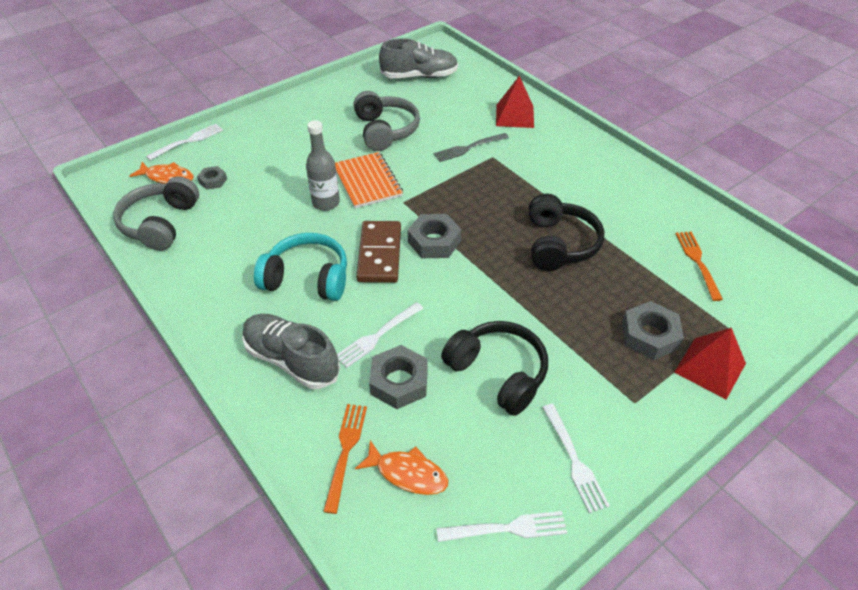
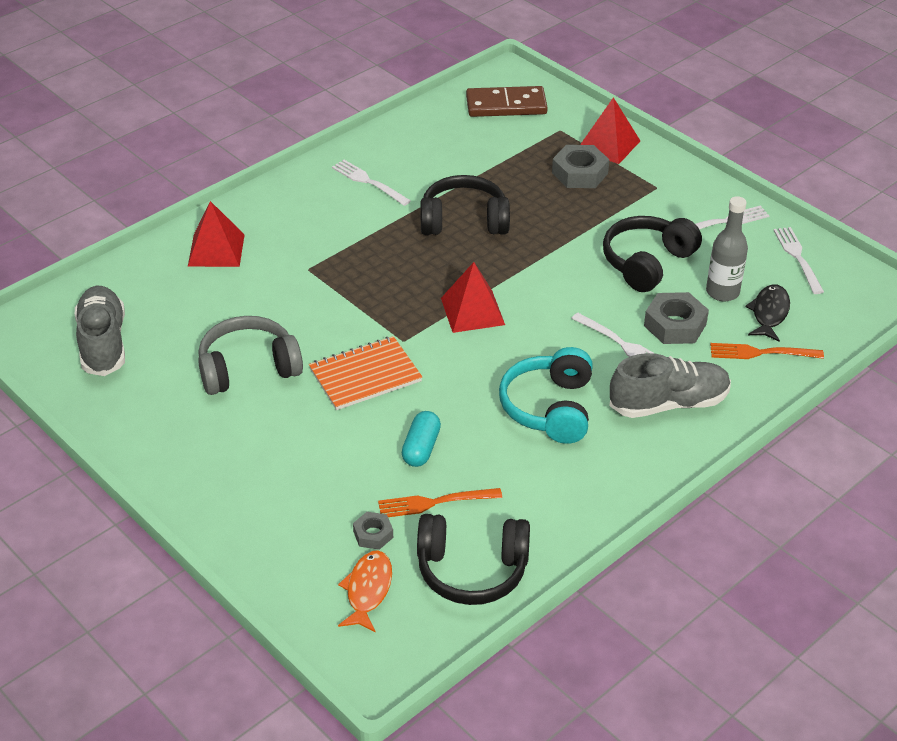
camera: 95 degrees left, 5 degrees down
grey headphones [113,177,199,251] -> black headphones [417,514,530,605]
white fork [146,124,223,160] -> white fork moved to [332,160,411,206]
grey shoe [242,314,340,389] -> grey shoe turned 135 degrees counterclockwise [609,353,731,418]
grey bottle [306,120,340,211] -> grey bottle moved to [706,196,748,301]
orange fish [355,440,448,495] -> black fish [745,285,790,342]
brown domino [356,221,401,283] -> brown domino moved to [466,86,548,117]
grey nut [408,214,462,258] -> red pyramid [441,262,505,333]
grey fork [434,133,509,162] -> none
orange fork [676,232,723,301] -> orange fork moved to [378,488,502,517]
none -> turquoise capsule [402,411,441,467]

